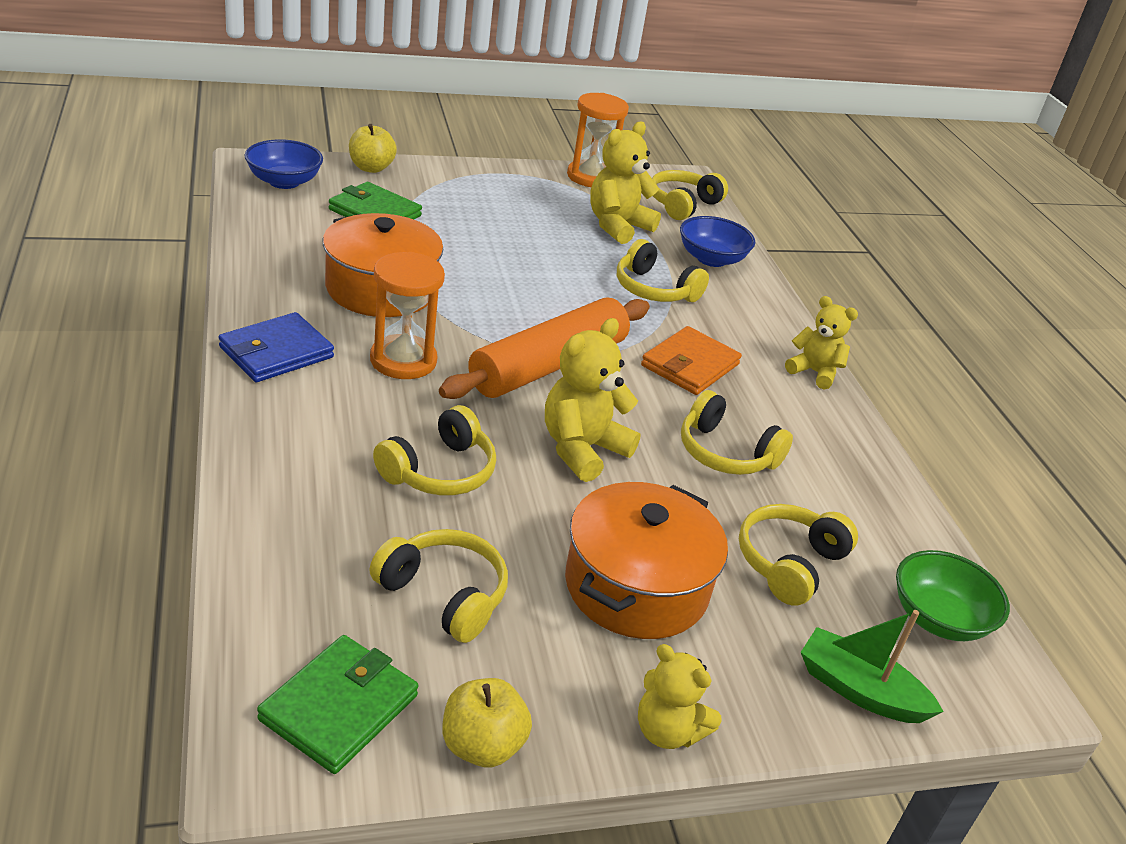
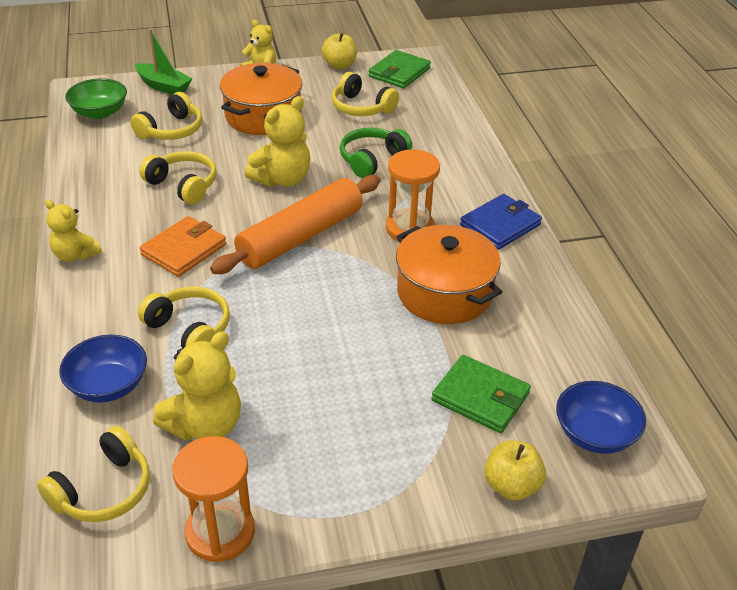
camera: 175 degrees left, 5 degrees up
yellow headphones [373,405,496,495] -> green headphones [340,127,412,178]

